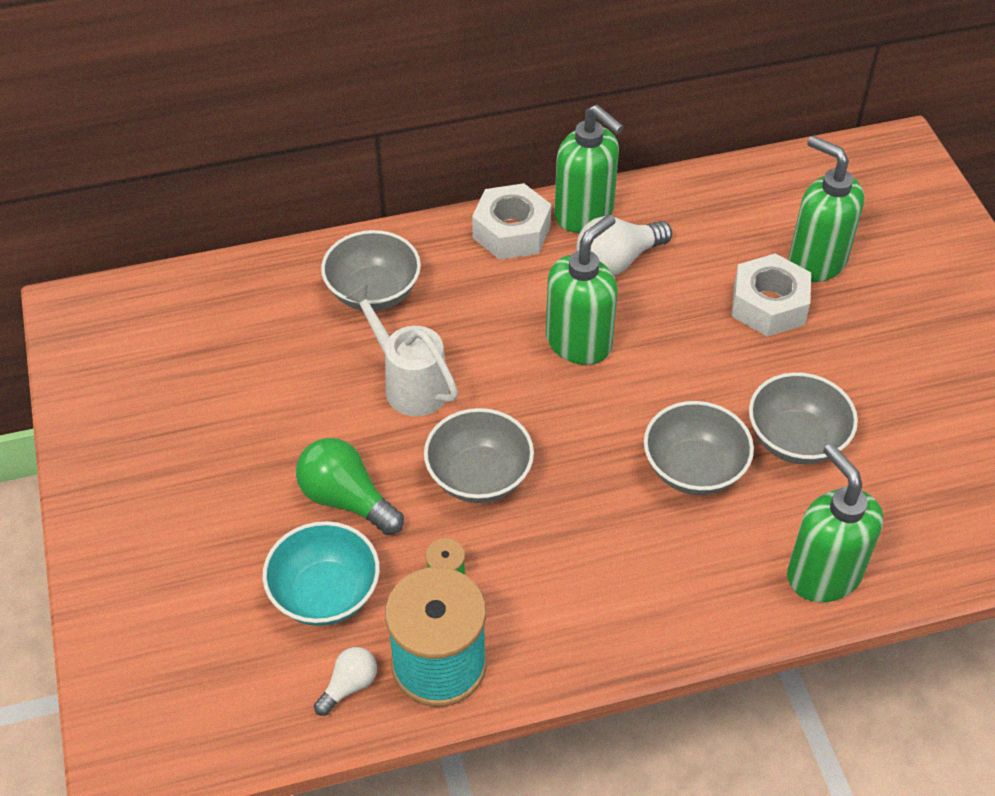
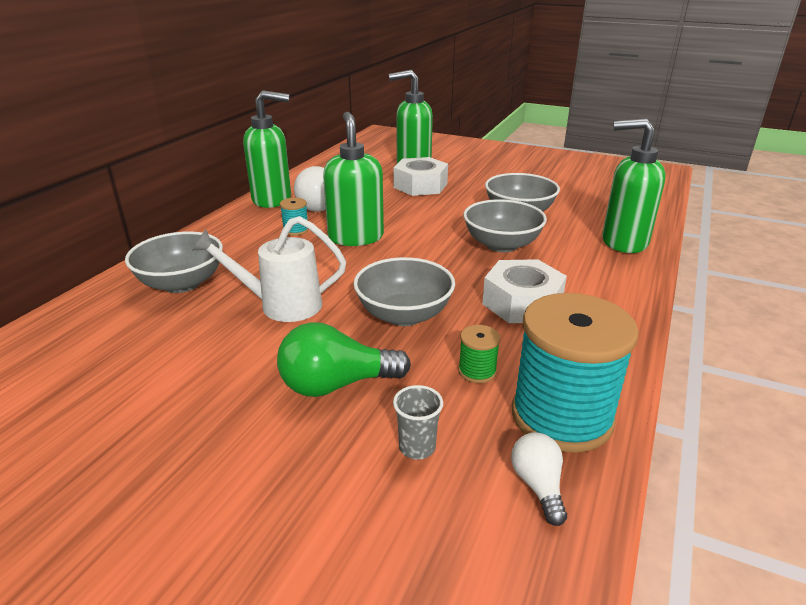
camera: 50 degrees left, 20 degrees down
turquoise bowl [262,521,380,626] -> grey cup [393,385,443,460]
white nut [472,183,552,260] -> white nut moved to [482,259,567,323]
none -> turquoise spool [280,197,309,236]

